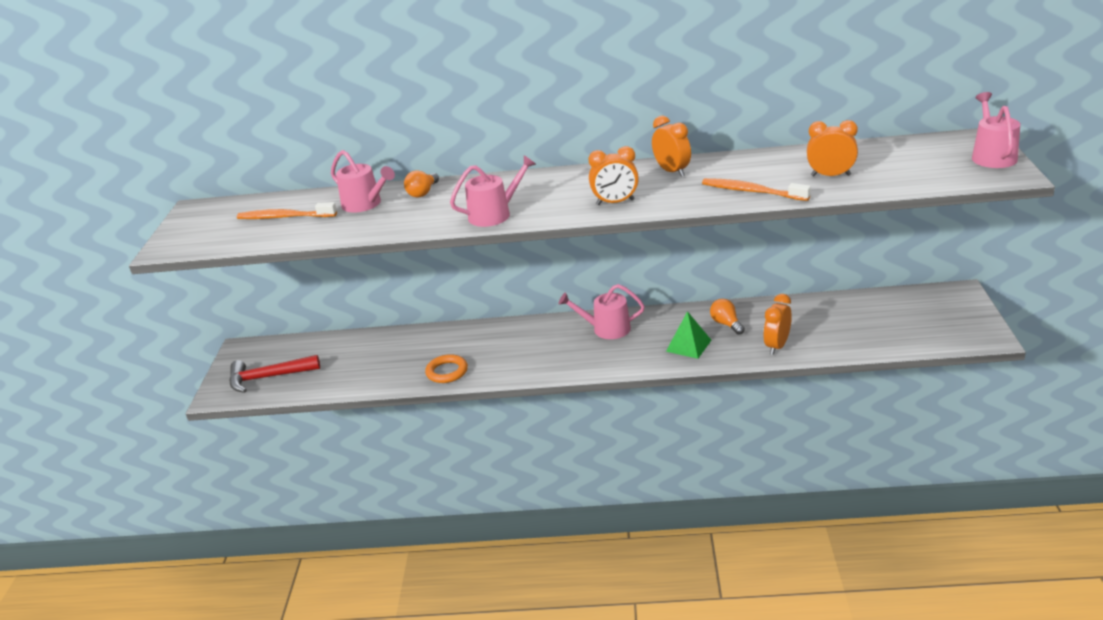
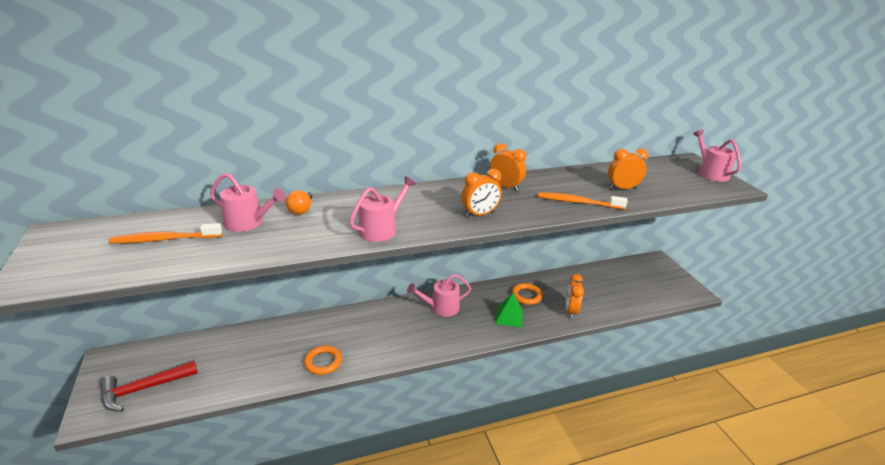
camera: 25 degrees left, 0 degrees up
orange light bulb [710,299,745,335] -> orange ring [512,283,543,305]

